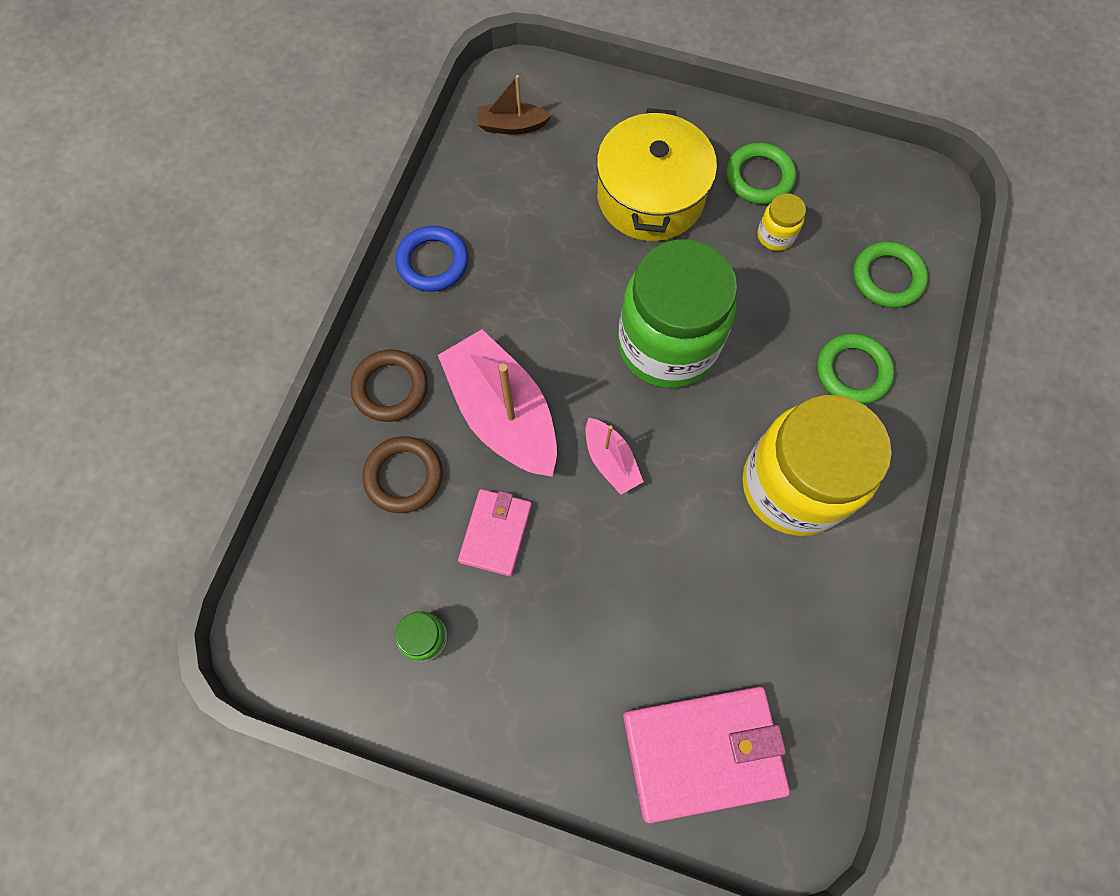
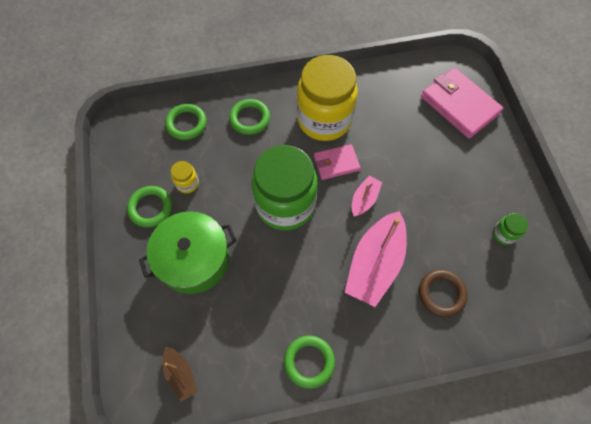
camera: 120 degrees left, 5 degrees down
brown ring [350,350,427,422] -> none
blue ring [395,226,468,292] -> green ring [284,335,335,389]
pink wallet [458,489,532,577] -> pink wallet moved to [314,144,361,180]
yellow pot [597,108,717,241] -> green pot [139,211,236,294]

